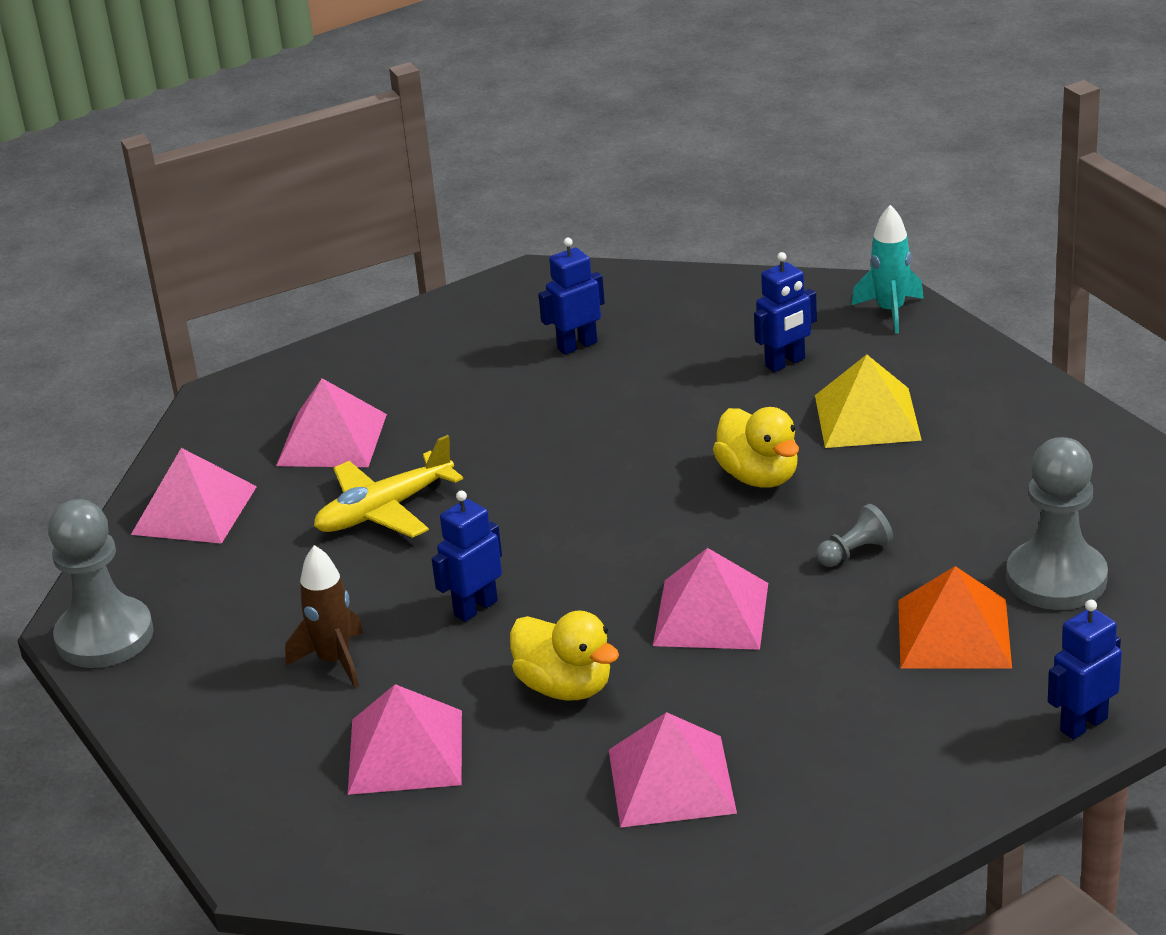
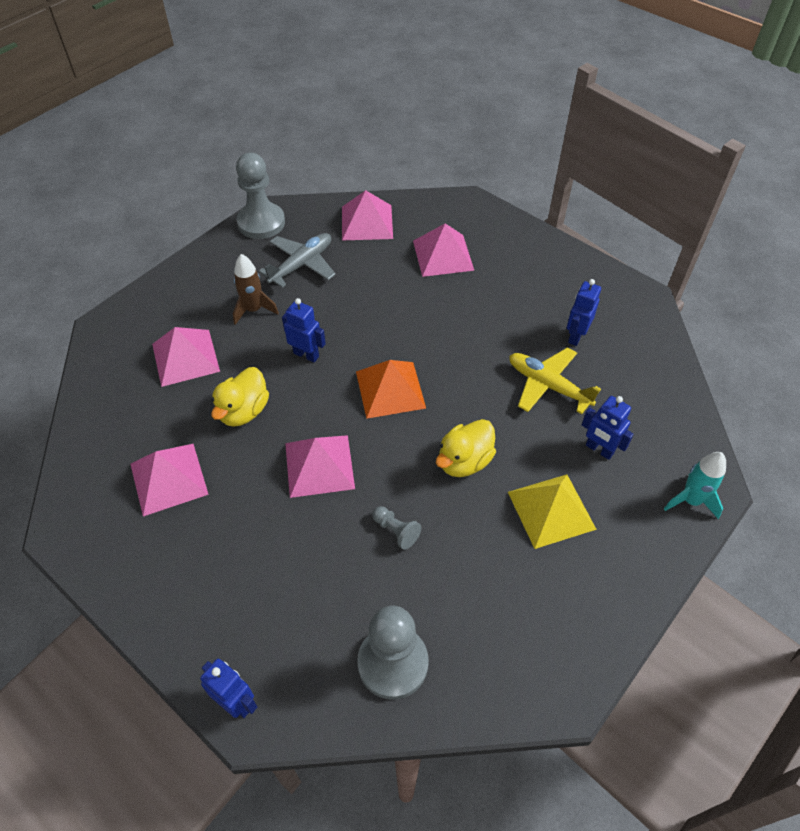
camera: 70 degrees right, 20 degrees up
yellow plane [314,435,463,538] -> yellow plane moved to [509,347,601,414]
blue robot [538,238,605,355] -> blue robot turned 105 degrees counterclockwise [567,279,601,346]
orange pyramid [898,566,1012,669] -> orange pyramid moved to [356,360,426,419]
none -> grey plane [259,233,336,288]

